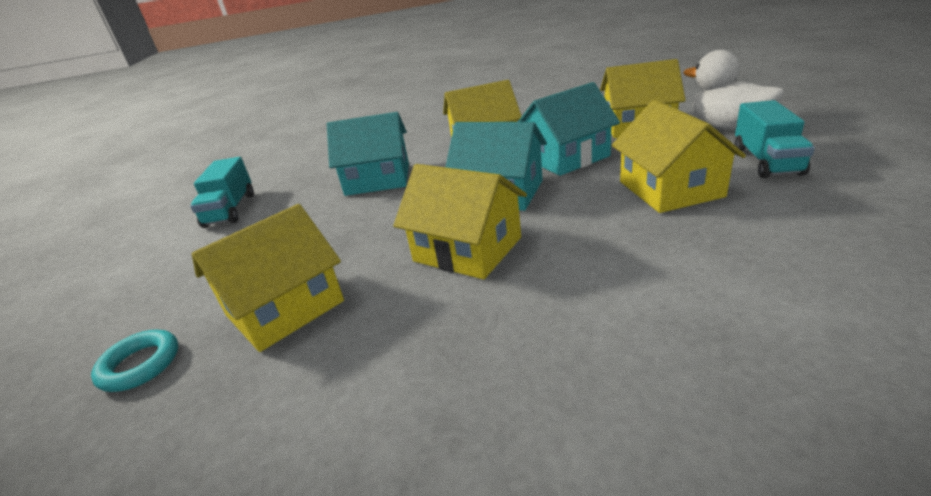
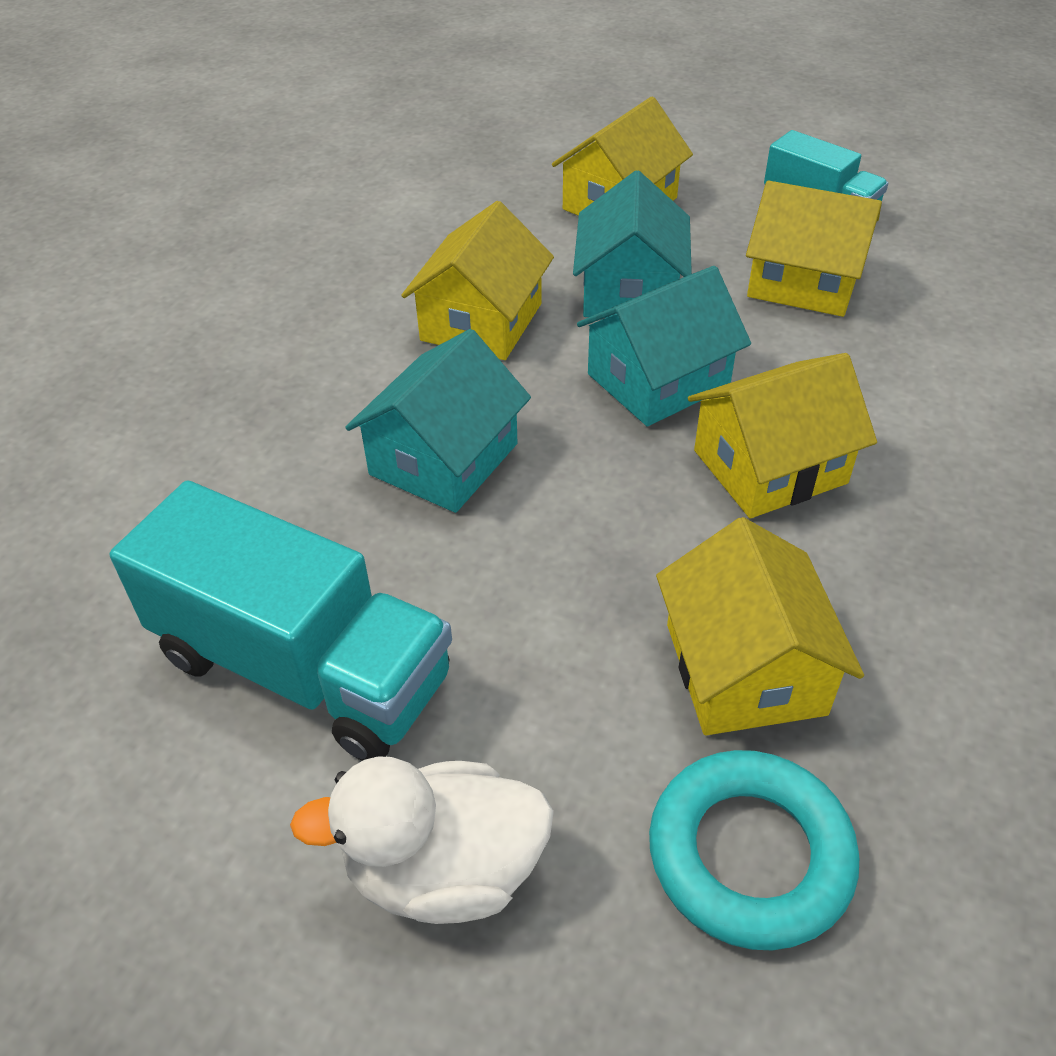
camera: 60 degrees left, 15 degrees up
turquoise ring [91,330,178,392] -> turquoise ring [649,750,859,951], size x1.70
turquoise truck [190,157,254,228] -> turquoise truck [110,480,452,761], size x1.75
white duck [683,50,784,130] -> white duck moved to [290,756,554,924]

